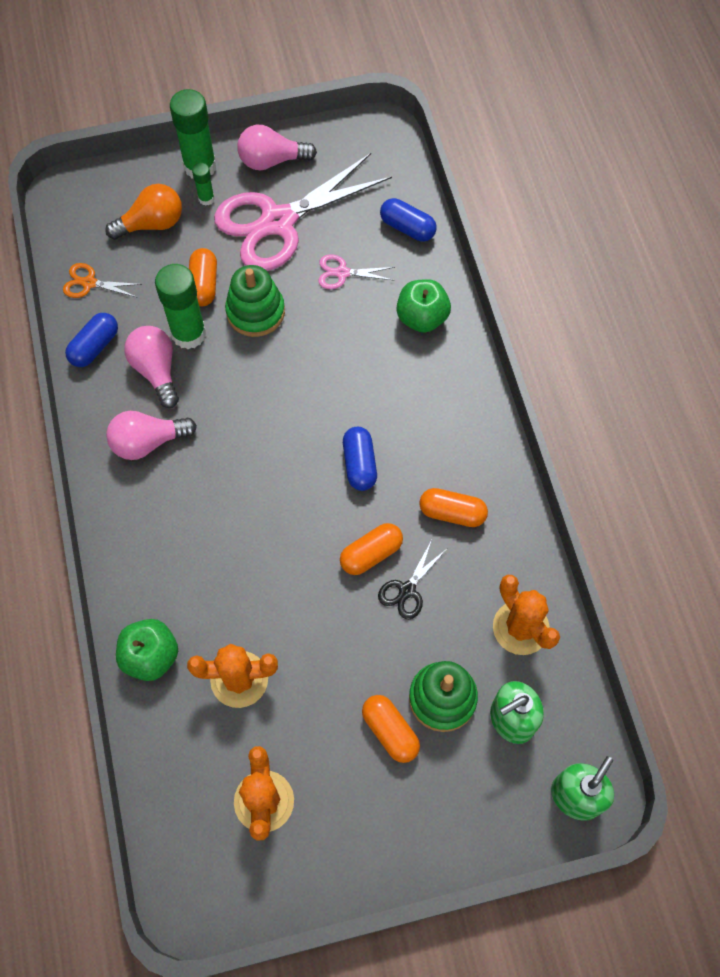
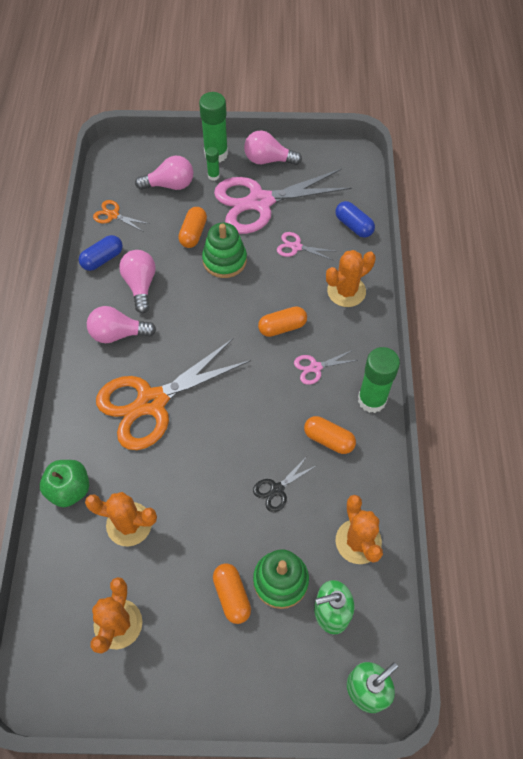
camera: 15 degrees right, 5 degrees down
orange light bulb [105,184,182,240] -> pink light bulb [135,156,193,190]
green glue stick [155,264,206,349] -> green glue stick moved to [358,347,400,413]
orange capsule [340,523,403,575] -> orange capsule moved to [258,306,307,337]
blue capsule [343,427,377,491] -> none
green apple [397,279,451,333] -> orange cactus [326,250,376,307]
none -> orange scissors [96,338,251,450]
none -> pink scissors [294,350,359,385]

